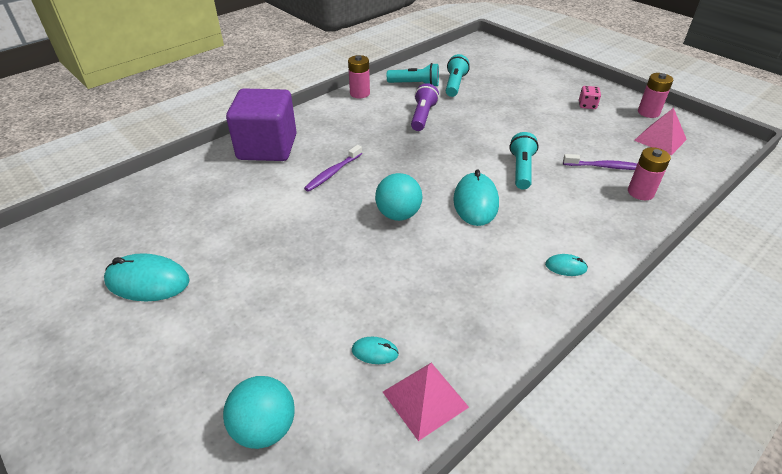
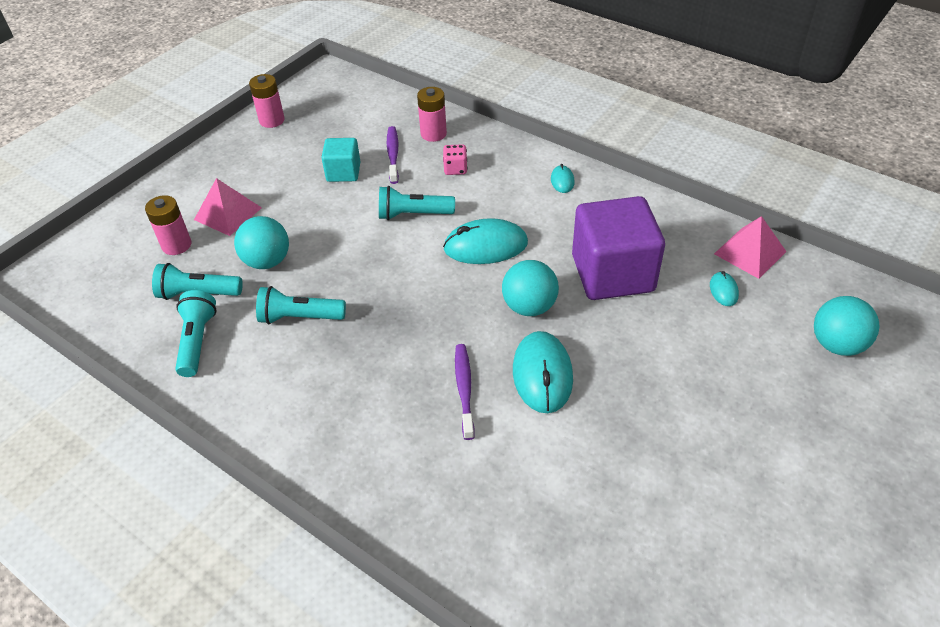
camera: 100 degrees left, 5 degrees up
turquoise mouse [104,253,190,301] -> turquoise mouse moved to [513,331,573,413]
purple cube [226,88,297,161] -> purple cube moved to [572,196,665,300]
purple toothbrush [304,145,362,192] -> purple toothbrush turned 120 degrees counterclockwise [455,344,475,440]
pink battery [348,55,370,98] -> pink battery moved to [145,195,191,255]
purple flashlight [411,83,439,131] -> turquoise flashlight [256,286,346,324]
pink dice [579,86,601,109] -> pink dice moved to [443,144,468,175]
pink pyramid [634,108,687,155] -> pink pyramid moved to [194,178,262,236]
none -> turquoise ball [234,216,289,269]
none -> turquoise cube [321,138,361,182]

